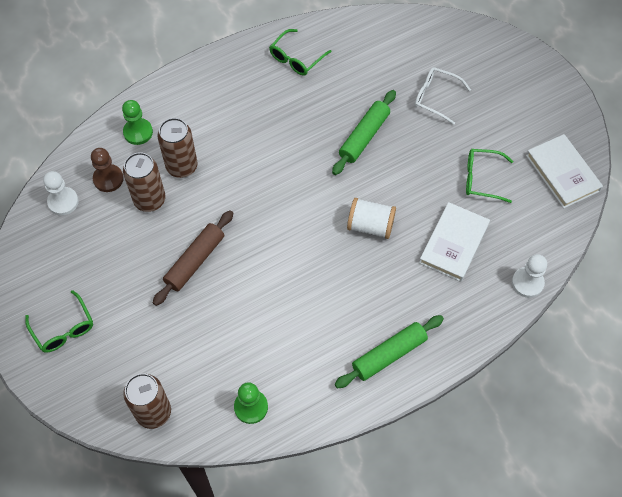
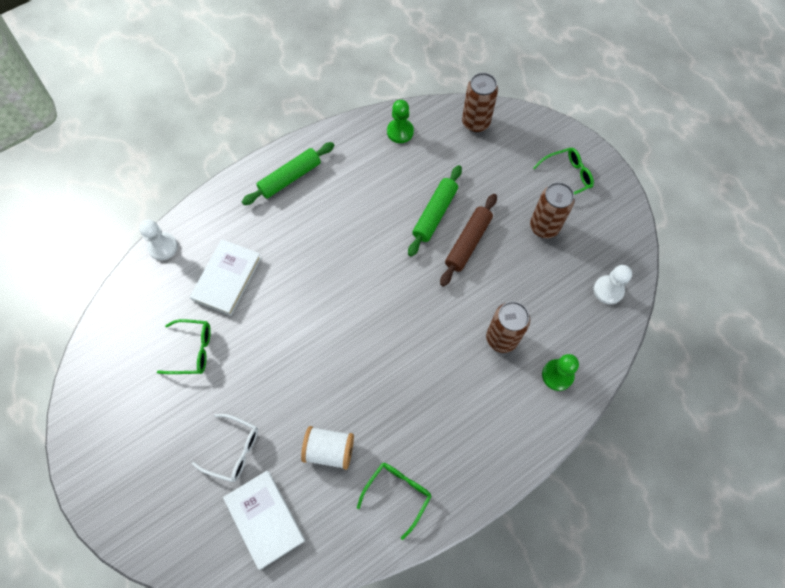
camera: 175 degrees right, 5 degrees up
green glasses [25,290,93,353] -> green glasses turned 105 degrees clockwise [533,148,594,195]
brown pawn [91,148,124,192] -> none
brown can [123,152,166,212] -> brown can moved to [530,182,575,238]
green rolling pin [332,90,396,175] -> green rolling pin moved to [408,165,462,257]
white spool [347,198,396,239] -> white spool moved to [301,426,354,470]
white book [526,134,603,208] -> white book moved to [223,471,306,570]

